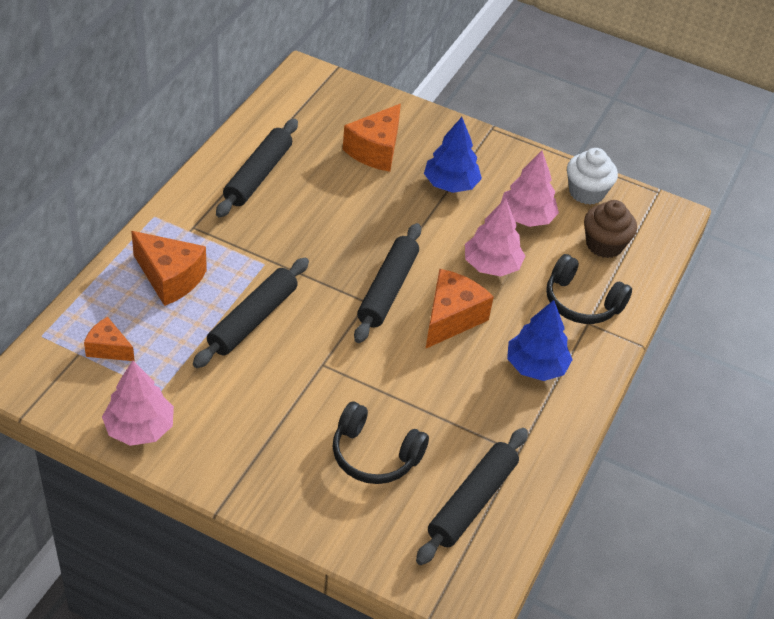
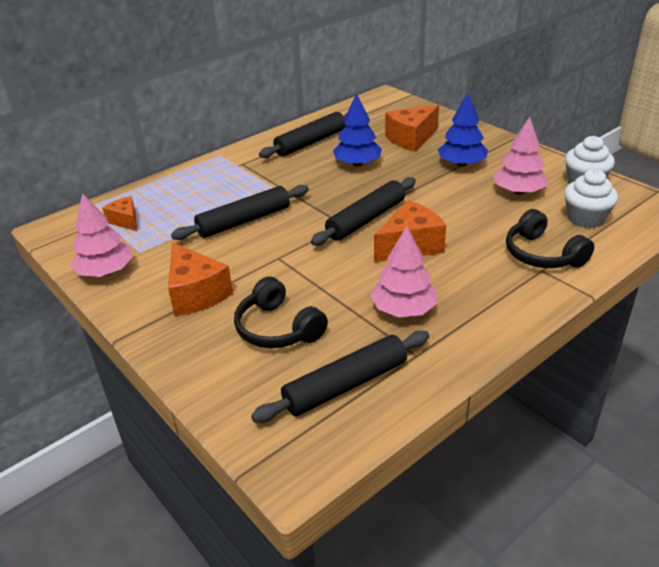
camera: 30 degrees right, 10 degrees down
orange cheese [131,231,207,306] -> orange cheese moved to [168,243,233,316]
pink tree [465,198,525,277] -> pink tree moved to [370,226,437,317]
blue tree [507,300,573,381] -> blue tree moved to [333,93,382,167]
brown cupcake [584,200,637,258] -> white cupcake [564,169,618,228]

